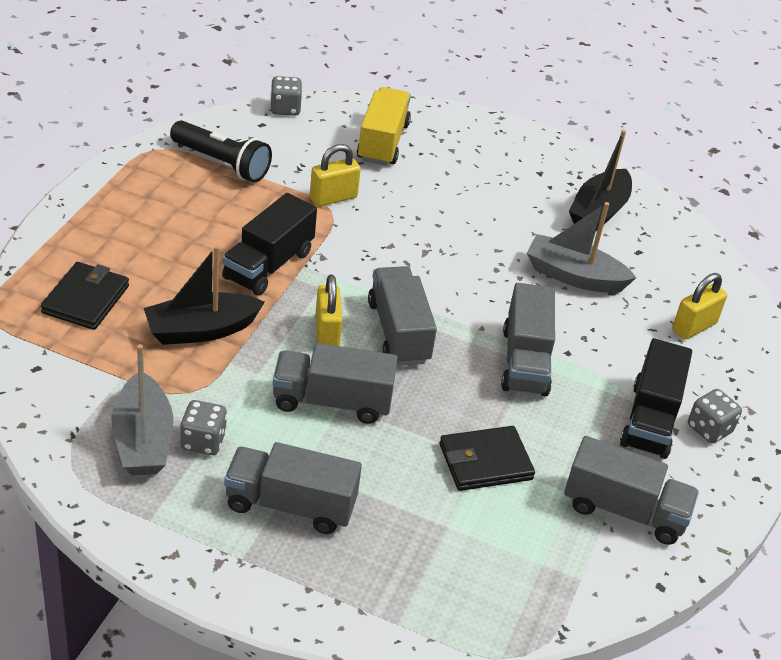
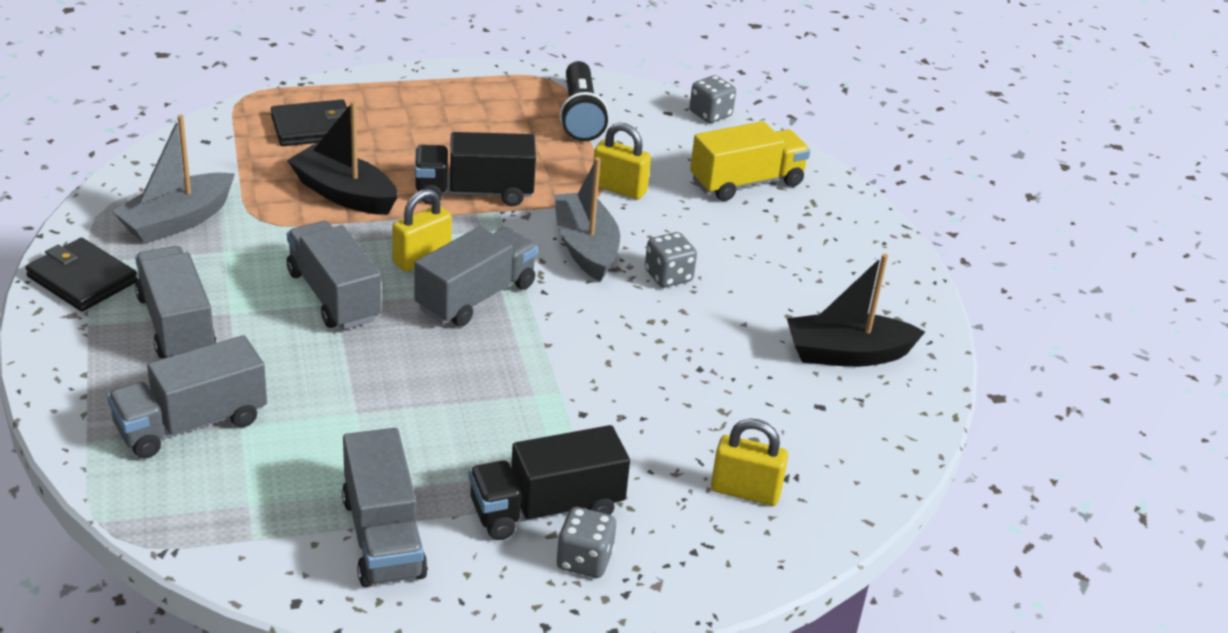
camera: 55 degrees right, 5 degrees down
grey dice [180,400,227,455] -> grey dice moved to [645,232,697,287]
black wallet [440,426,535,491] -> black wallet moved to [25,238,137,312]
grey truck [501,283,555,396] -> grey truck moved to [107,335,267,459]
grey boat [527,202,636,293] -> grey boat moved to [554,157,620,282]

